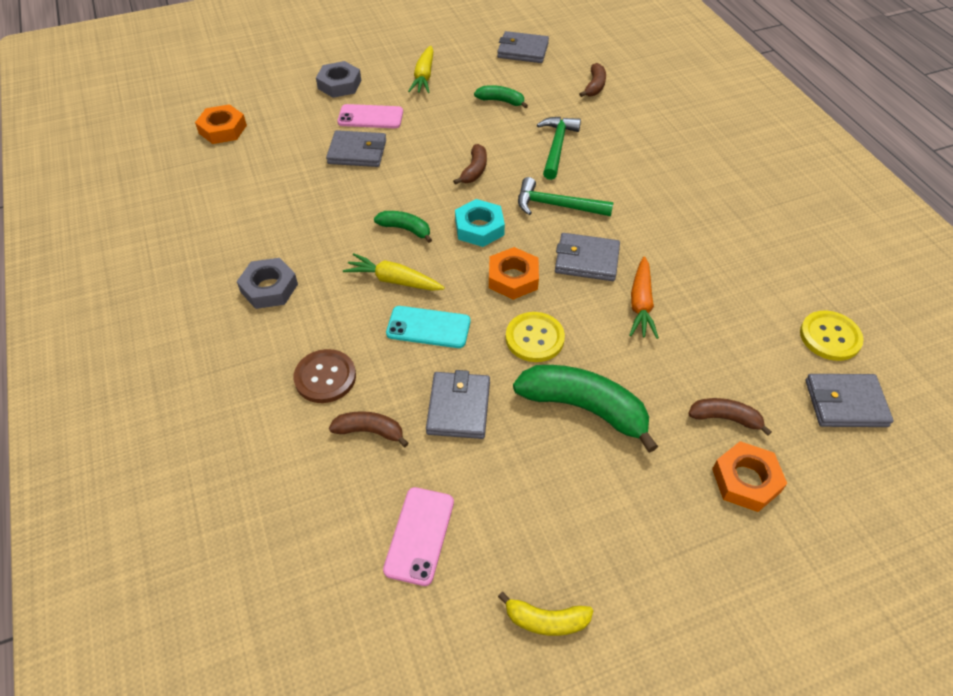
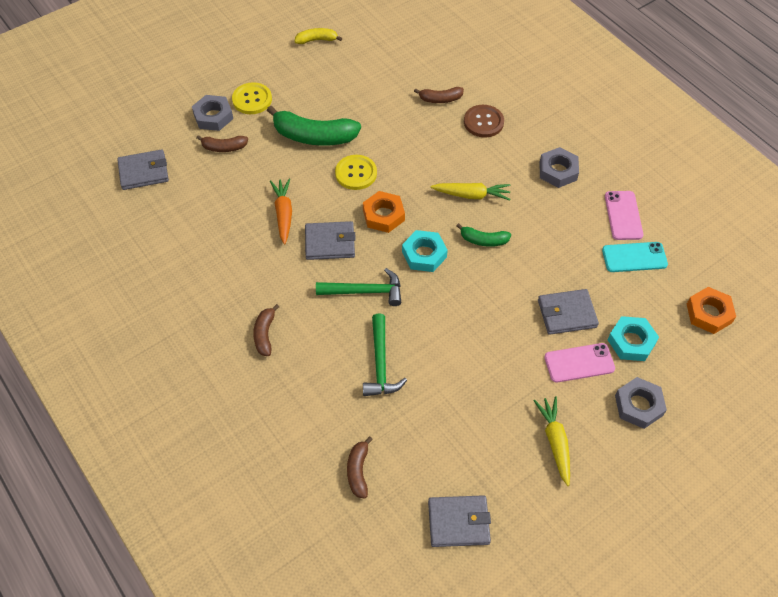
camera: 165 degrees right, 5 degrees up
pink phone [383,487,454,586] -> pink phone moved to [605,191,643,240]
turquoise phone [386,306,470,348] -> turquoise phone moved to [602,242,668,272]
grey wallet [426,370,490,439] -> none
brown banana [453,144,487,185] -> brown banana moved to [253,304,279,356]
green banana [474,85,528,109] -> none
orange nut [712,441,787,512] -> grey nut [192,95,233,131]
yellow button [800,311,864,361] -> yellow button moved to [232,82,272,114]
none -> turquoise nut [608,316,659,361]

